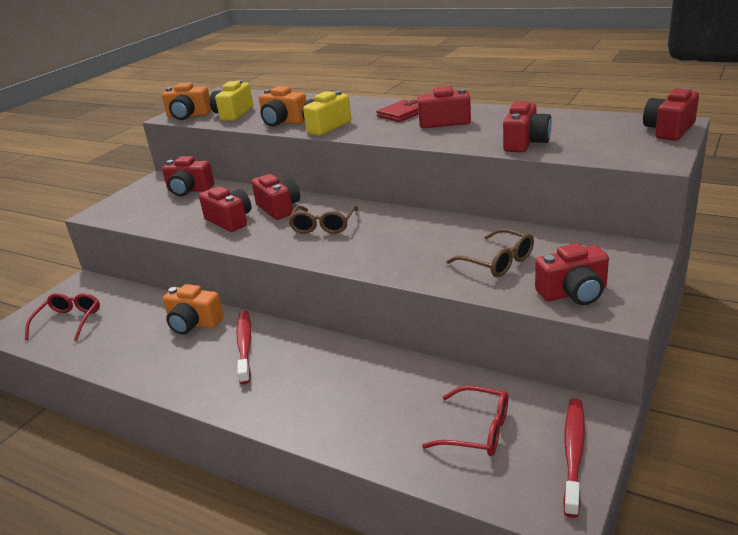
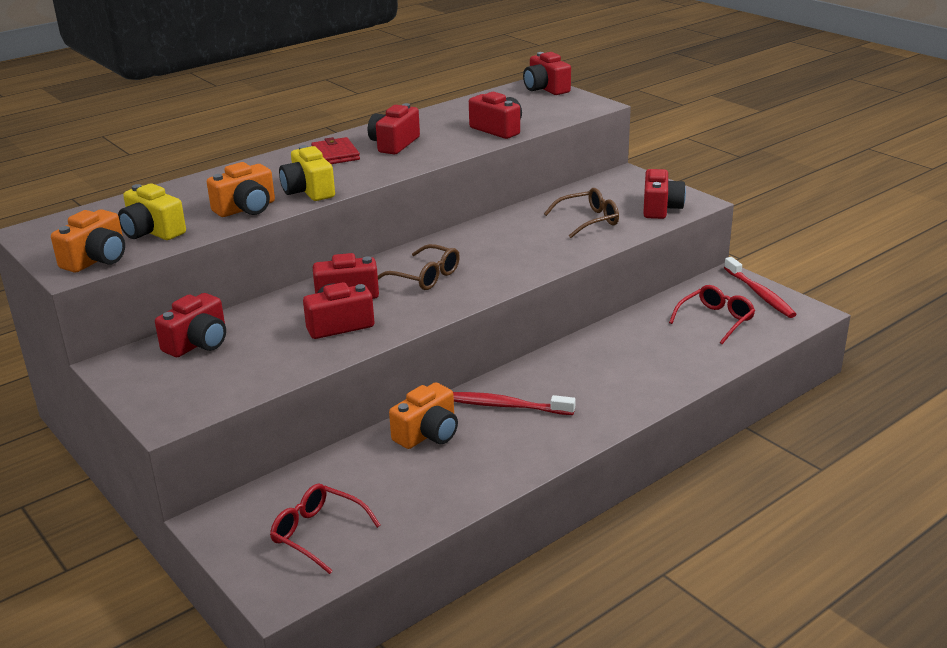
camera: 70 degrees left, 0 degrees up
red toothbrush [563,398,585,518] -> red toothbrush turned 150 degrees counterclockwise [724,257,797,318]

